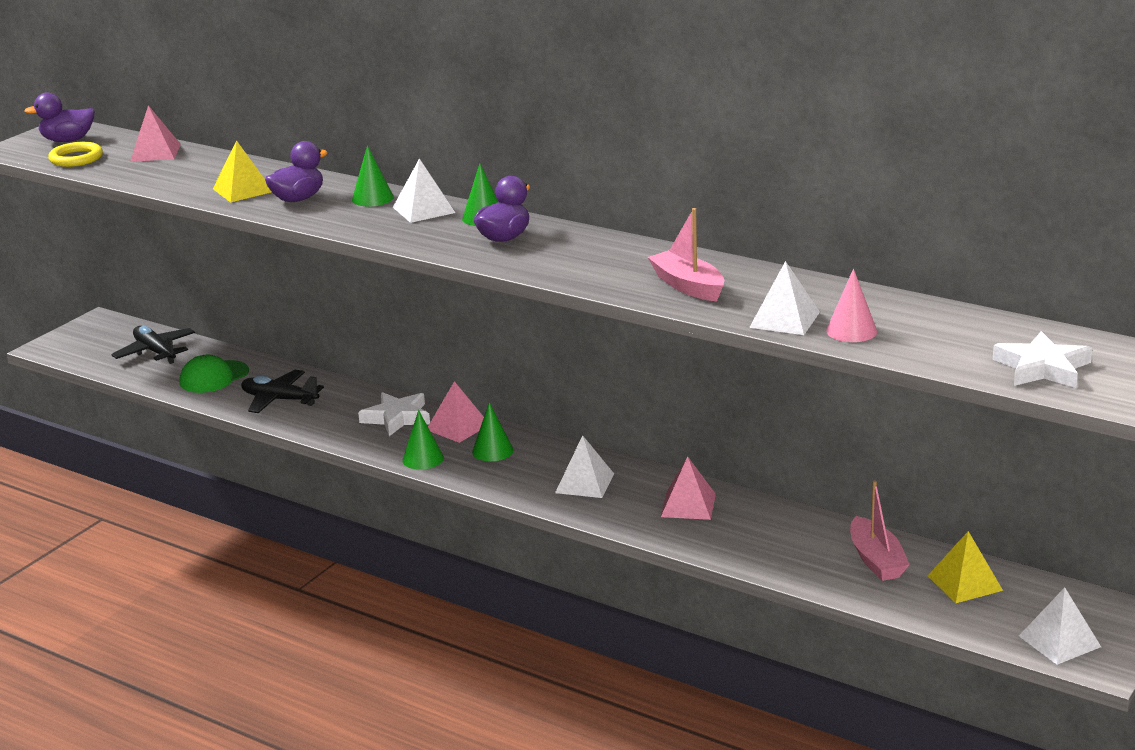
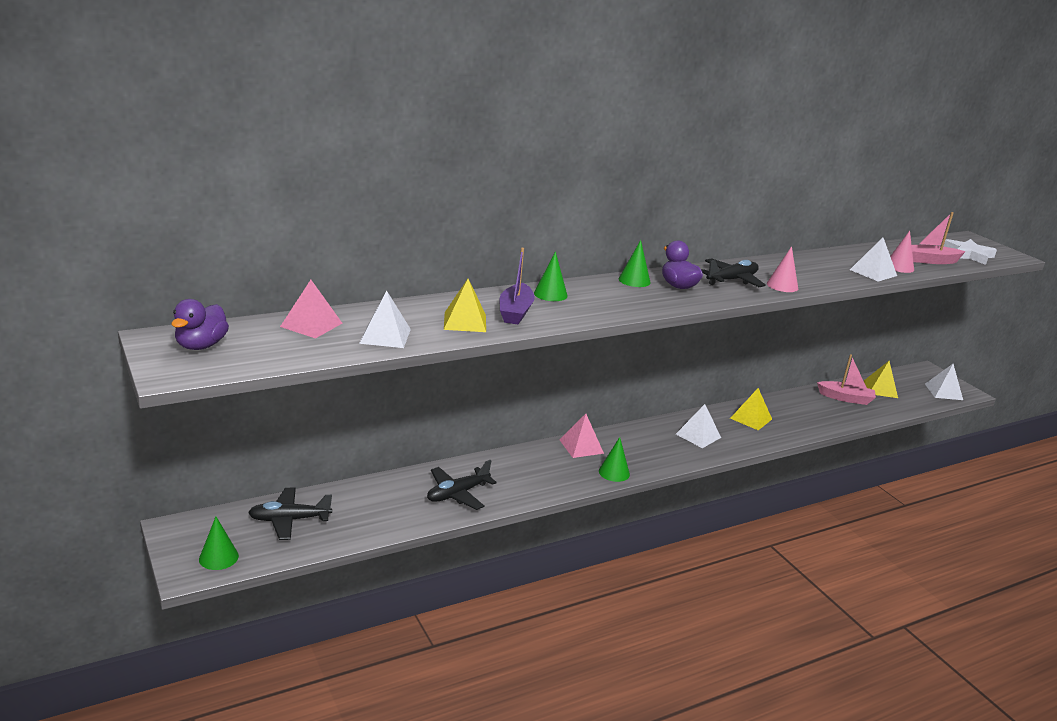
camera: 65 degrees left, 0 degrees up
yellow ring [48,142,103,167] -> none
green cap [180,355,249,393] -> none
purple duck [265,141,328,202] -> purple boat [500,248,535,324]
white star [358,392,430,436] -> none
white pyramid [393,158,455,223] -> white pyramid moved to [359,291,411,348]
green cone [472,402,513,461] -> green cone moved to [199,517,239,570]
pink boat [648,208,724,301] -> pink boat moved to [912,212,966,264]
pink pyramid [661,456,716,520] -> yellow pyramid [730,388,772,430]
none -> black plane [701,258,766,287]
none -> pink cone [767,246,798,292]

